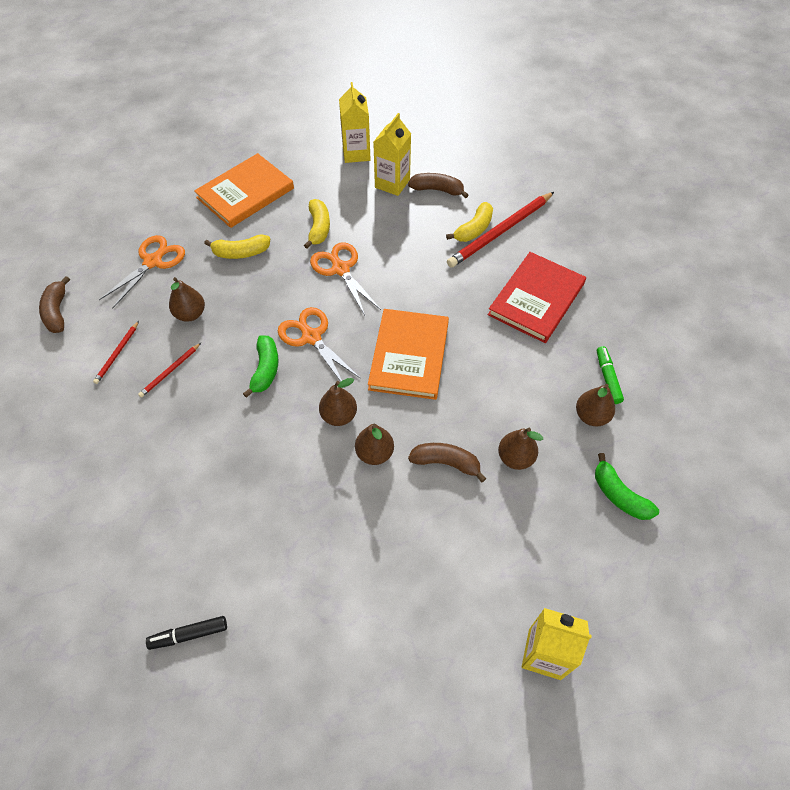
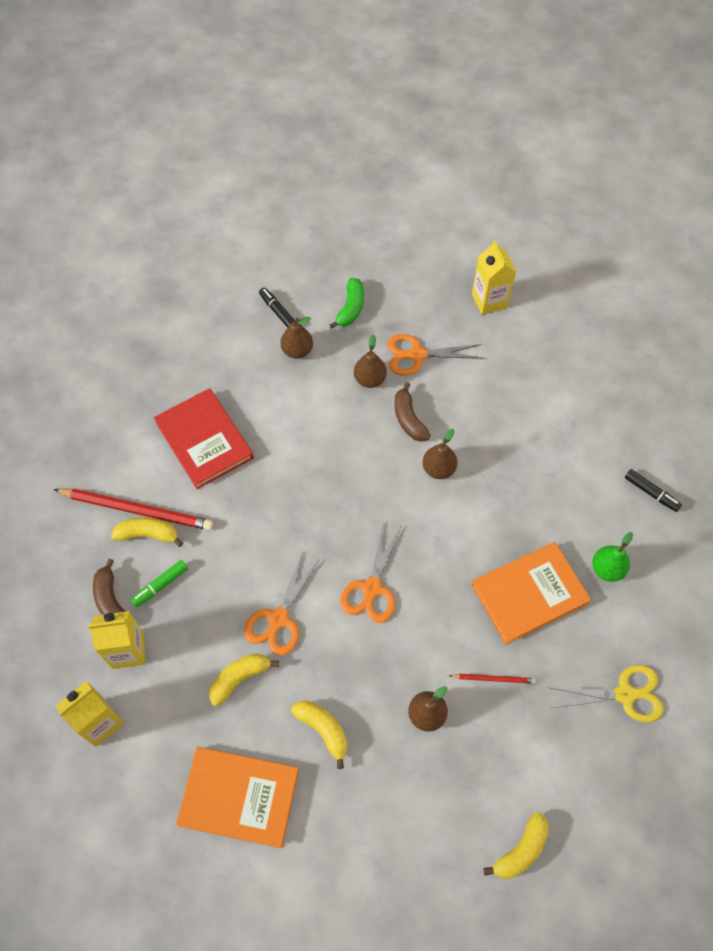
camera: 125 degrees left, 5 degrees up
brown banana [39,276,70,333] -> yellow banana [483,812,549,879]
red pencil [93,321,139,384] -> none
orange scissors [99,235,185,308] -> orange scissors moved to [387,334,482,375]
green banana [243,335,279,398] -> none
brown pear [319,378,357,426] -> none
orange book [368,309,449,400] -> orange book moved to [471,542,591,645]
red book [488,252,586,343] -> red book turned 60 degrees clockwise [154,388,254,489]
green marker [597,346,624,404] -> green marker moved to [131,560,188,607]
none -> black marker [259,288,295,328]
none -> yellow scissors [548,665,664,722]
none -> green pear [592,532,633,582]

